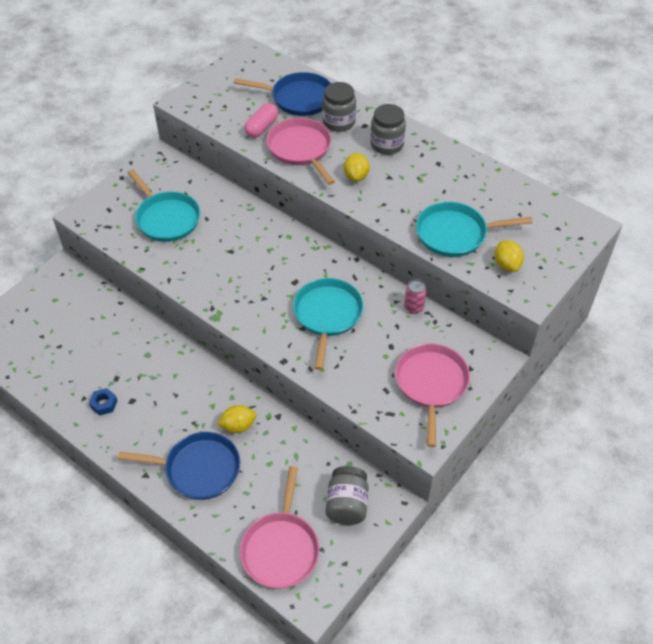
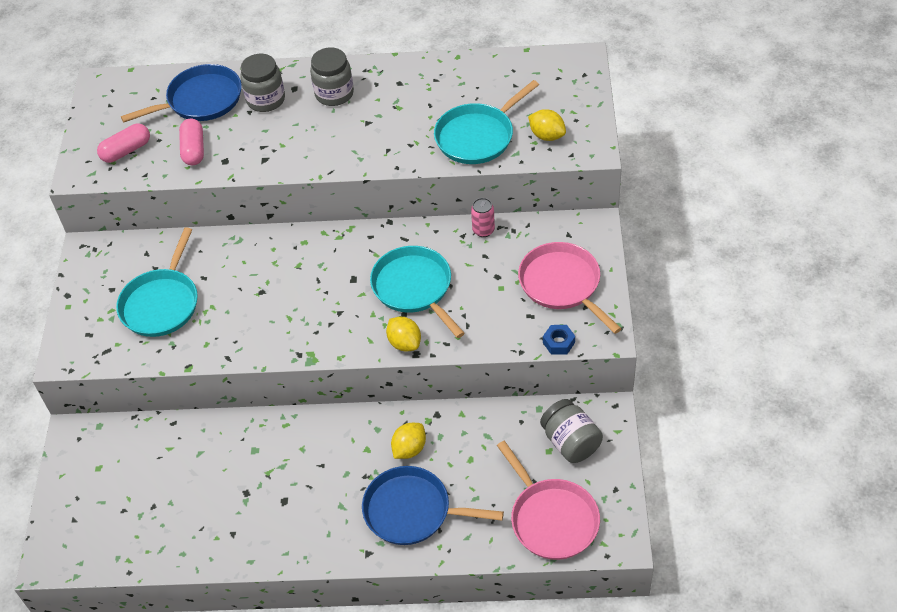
camera: 35 degrees left, 0 degrees up
blue nut [89,388,117,416] -> blue nut moved to [543,325,575,354]
blue pan [118,432,240,500] -> blue pan turned 135 degrees counterclockwise [362,466,504,545]
turquoise pan [127,169,200,242] -> turquoise pan turned 90 degrees clockwise [116,227,198,337]
pink pan [266,118,335,185] -> none
yellow lemon [344,153,370,182] -> yellow lemon moved to [386,317,421,351]
none -> pink capsule [97,124,150,163]

